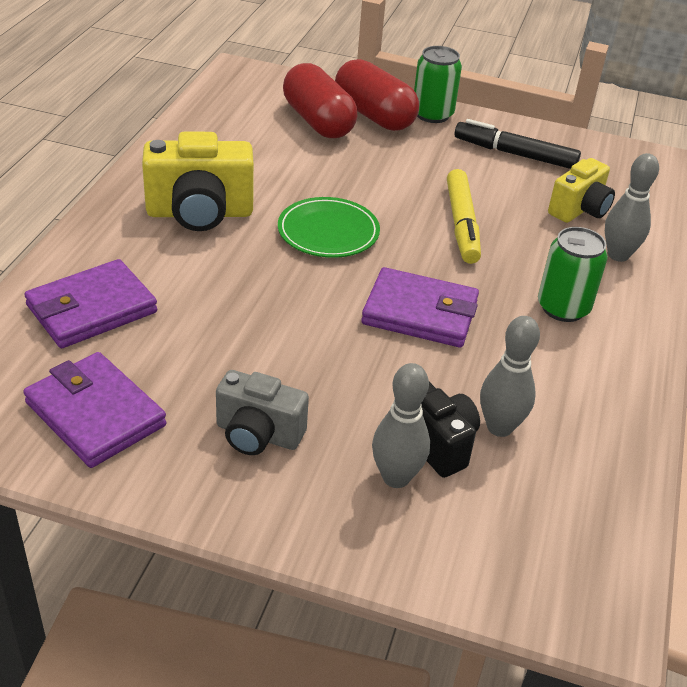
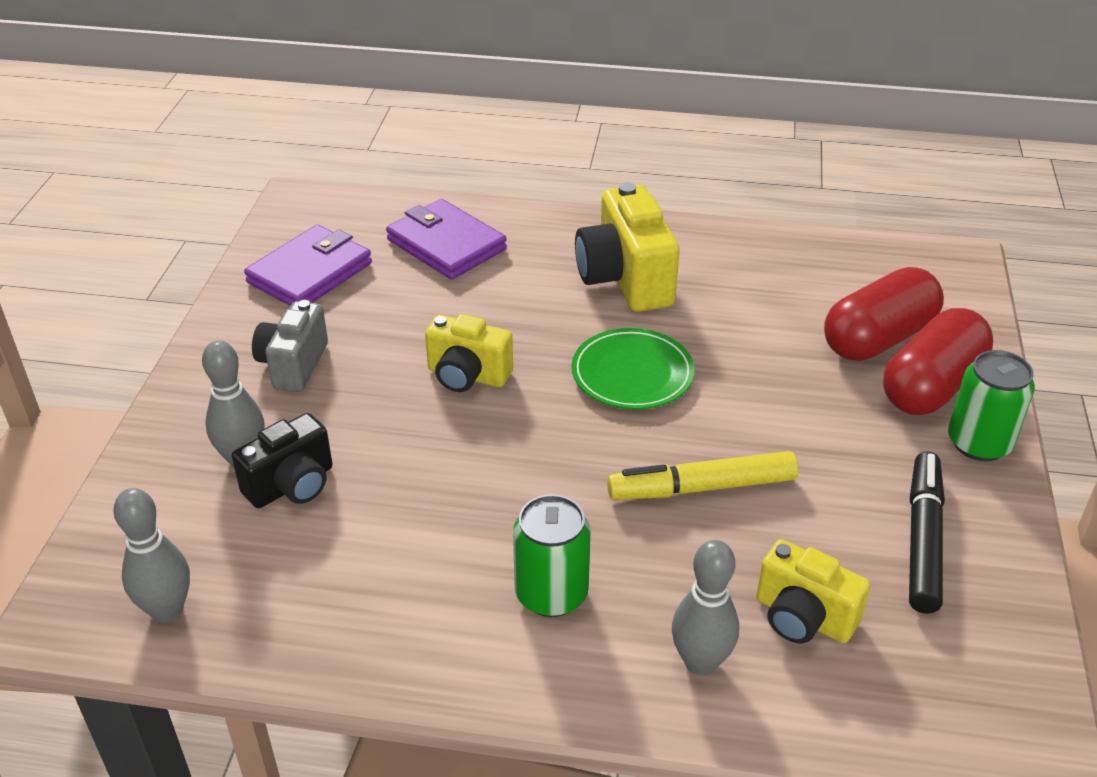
camera: 85 degrees right, 0 degrees up
purple wallet [361,267,479,347] -> none
grey bowling pin [480,316,540,437] -> grey bowling pin moved to [113,488,190,623]
none -> yellow camera [425,314,513,392]

